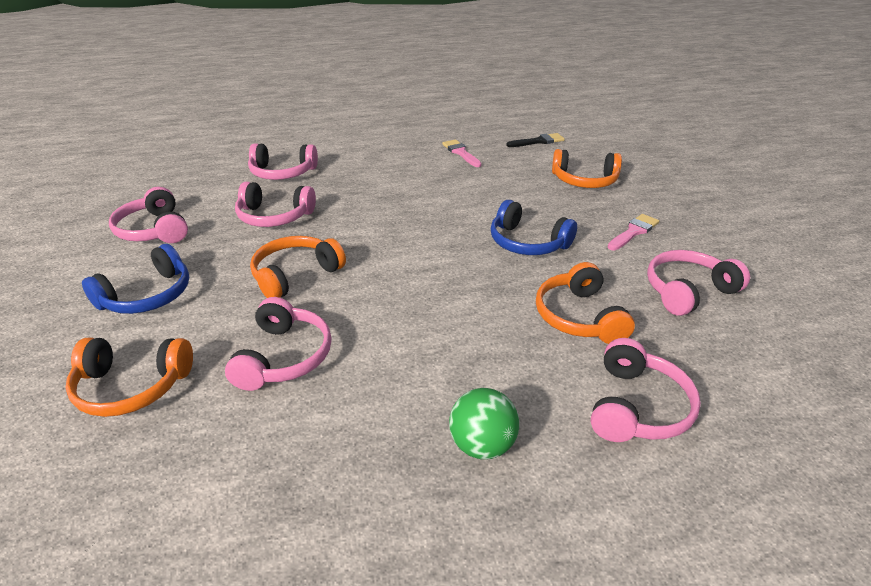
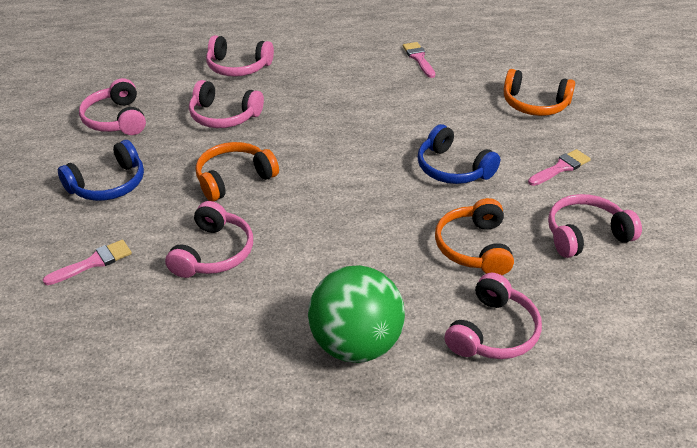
camera: 10 degrees right, 5 degrees up
orange headphones [65,338,193,417] -> pink brush [43,240,132,285]
green ball [449,388,519,459] -> green ball [308,265,405,363], size x1.73
black brush [506,133,565,147] -> none

